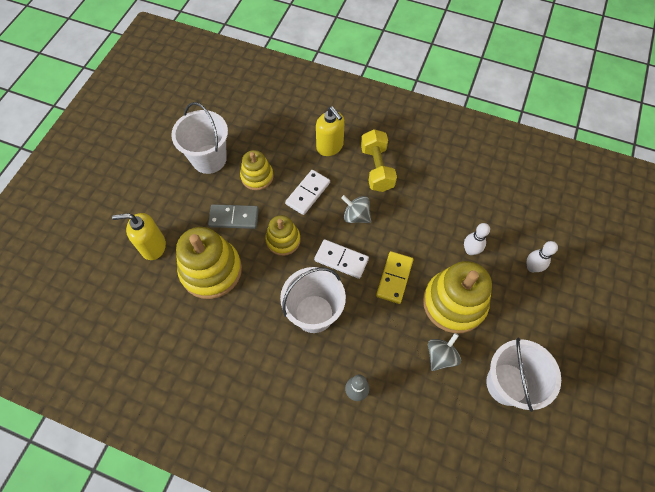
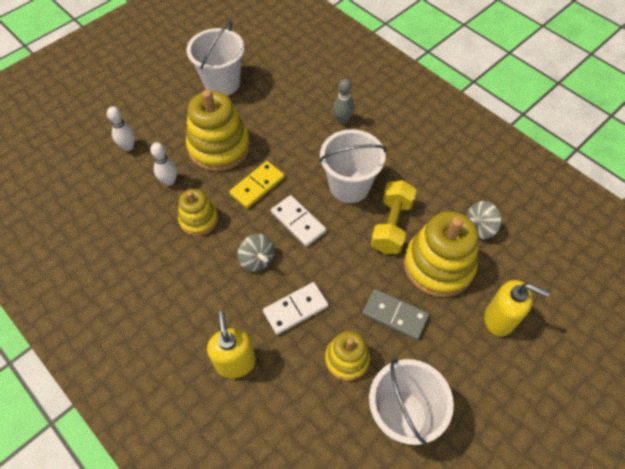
camera: 155 degrees left, 5 degrees down
yellow stacking toy [265,215,301,256] -> yellow stacking toy moved to [178,189,218,236]
yellow dumbbell [361,129,397,192] -> yellow dumbbell moved to [371,180,416,254]
grey spinning top [428,333,461,371] -> grey spinning top moved to [466,201,501,239]

